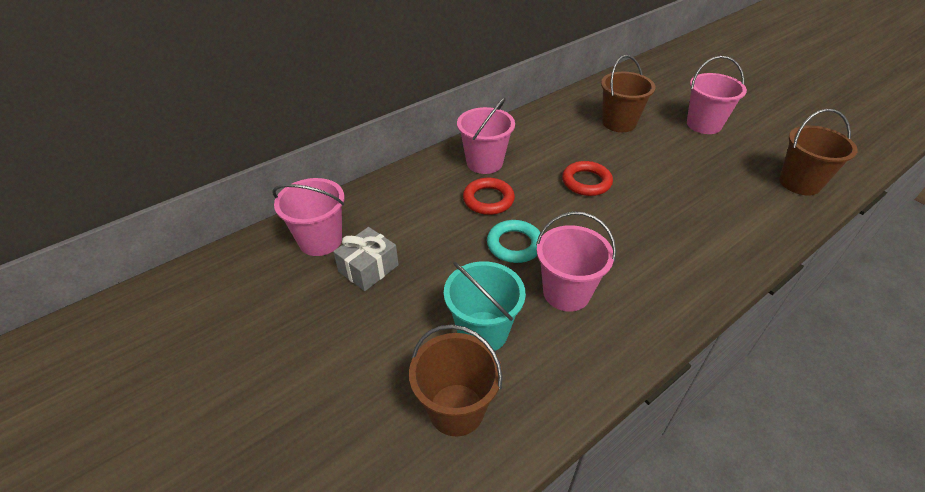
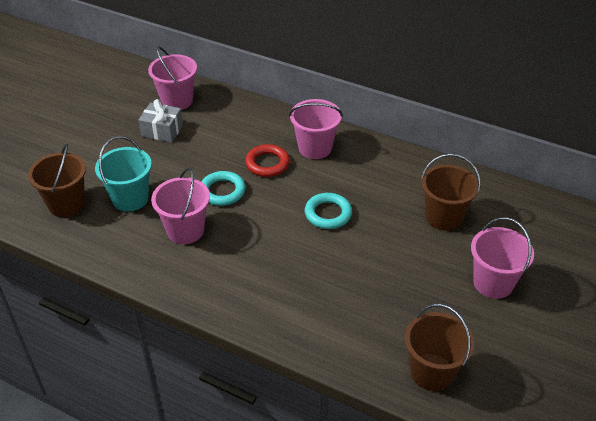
camera: 65 degrees right, 0 degrees up
red ring [562,161,613,196] -> turquoise ring [305,193,352,229]

